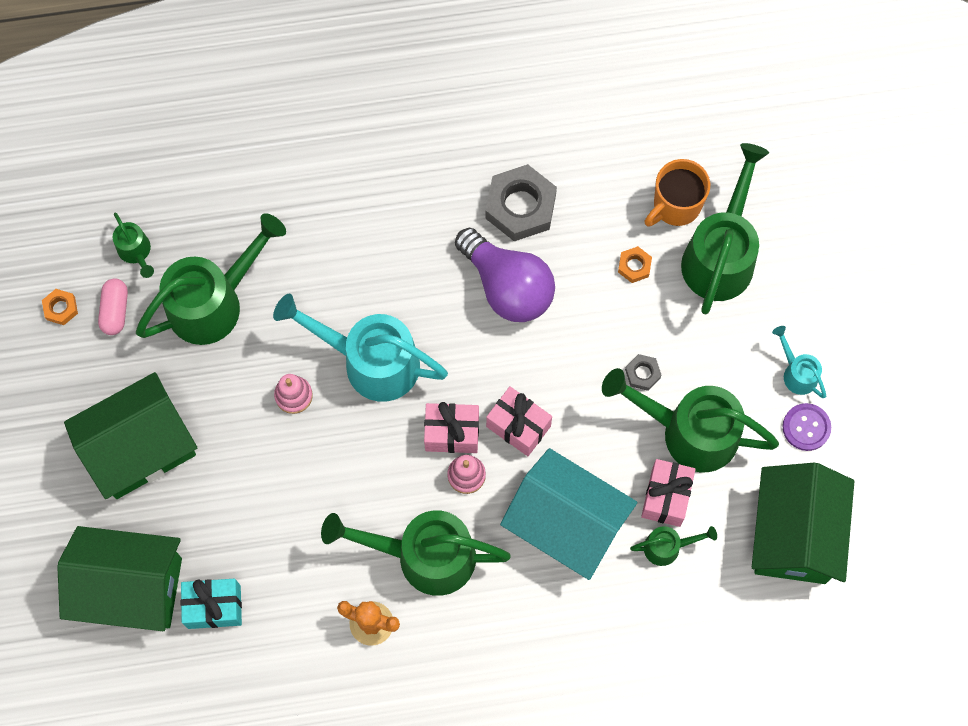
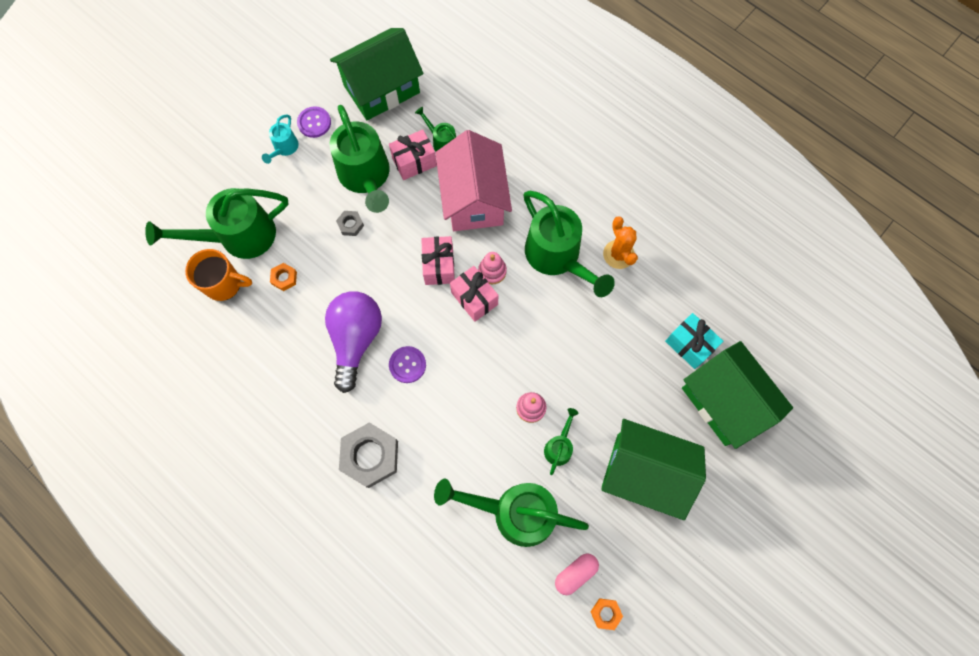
camera: 130 degrees left, 0 degrees up
green watering can [113,213,154,278] -> green watering can moved to [544,408,579,475]
turquoise watering can [273,294,448,402] -> none
grey nut [486,164,557,241] -> grey nut moved to [339,423,398,488]
turquoise house [500,448,637,580] -> pink house [435,130,512,231]
none -> purple button [389,346,426,383]

